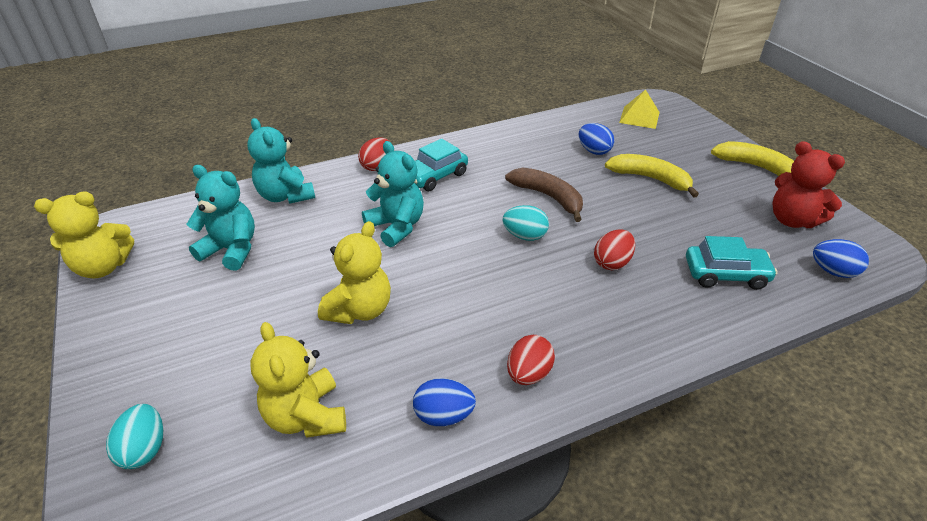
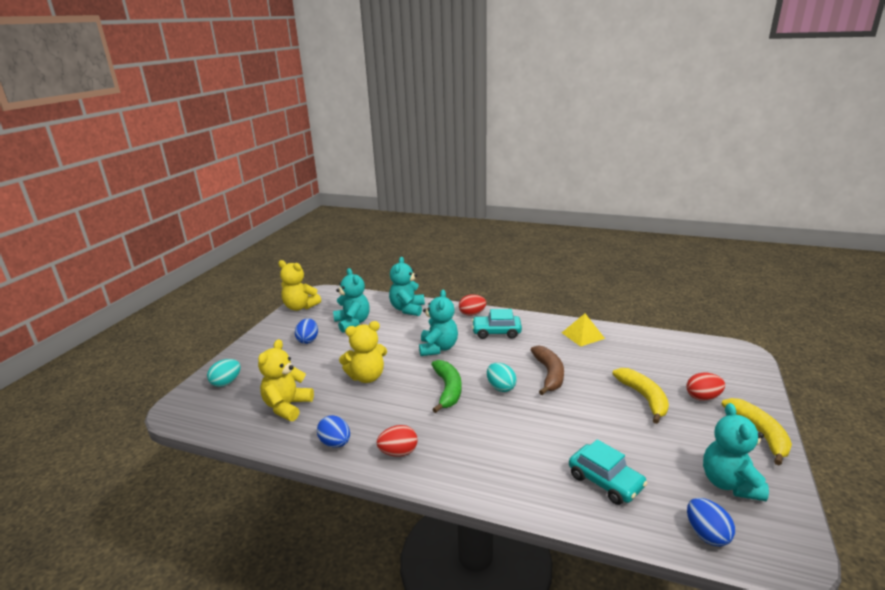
camera: 45 degrees right, 15 degrees down
blue egg [579,123,614,155] -> blue egg moved to [295,318,318,344]
red egg [594,229,635,270] -> red egg moved to [686,373,725,401]
yellow pyramid [619,89,660,129] -> yellow pyramid moved to [562,313,605,347]
red teddy bear [772,141,845,228] -> turquoise teddy bear [703,403,769,501]
none -> green banana [431,360,462,413]

